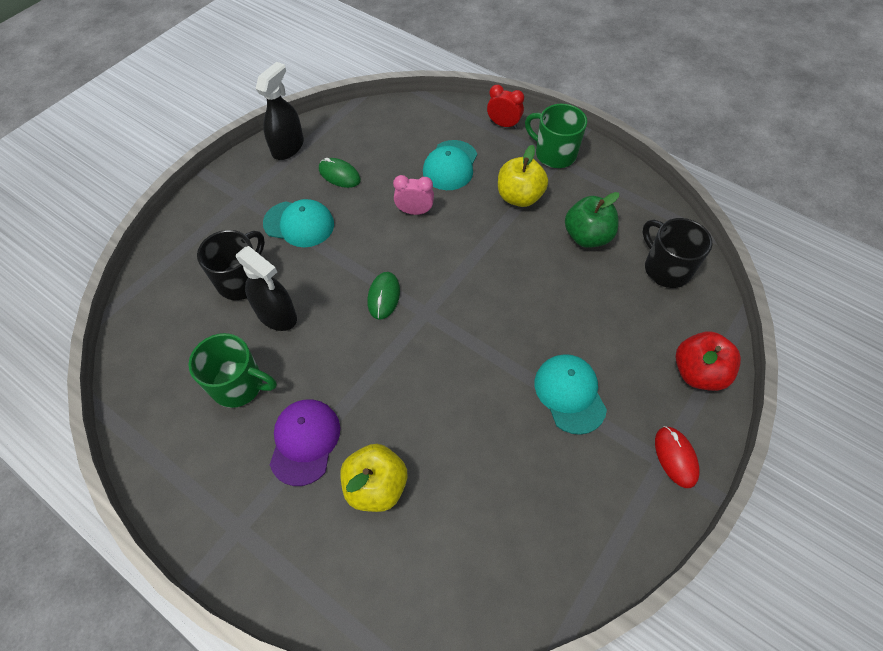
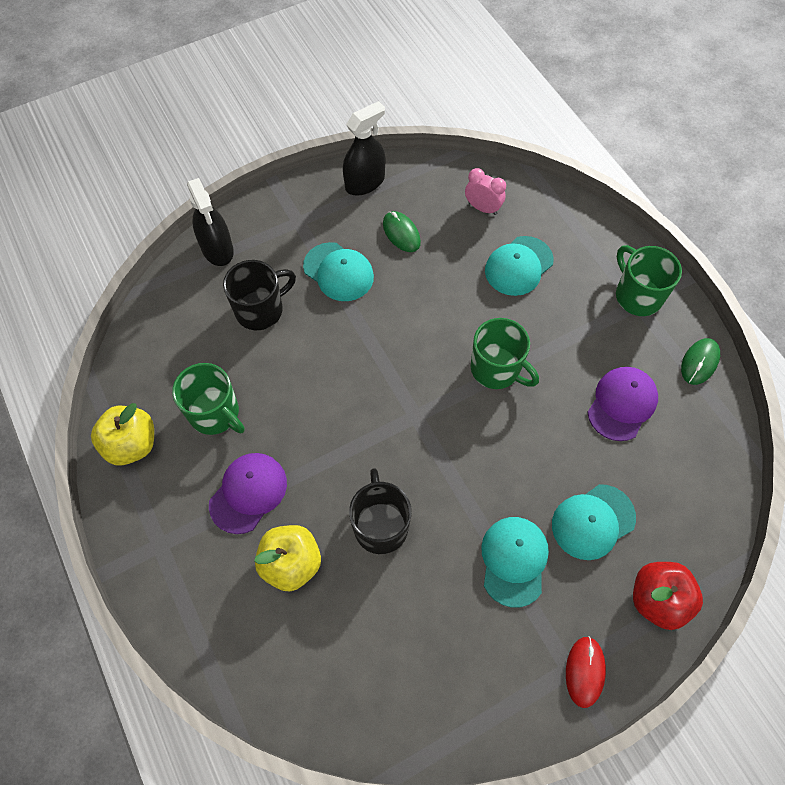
camera: 25 degrees right, 5 degrees up
black spray bottle [236,246,297,331] -> black spray bottle moved to [187,178,234,266]
green mouse [367,272,400,320] -> green mouse moved to [681,338,720,385]
pink clock [393,175,434,215] -> pink clock moved to [465,168,506,215]
red clock [487,85,524,129] -> none
yellow apple [498,145,548,207] -> yellow apple moved to [91,403,154,465]
green apple [565,192,619,248] -> purple cap [588,367,658,441]
black mug [643,218,712,288] -> black mug moved to [349,468,412,554]
none -> green mug [471,318,539,389]
none -> turquoise cap [552,484,636,560]

